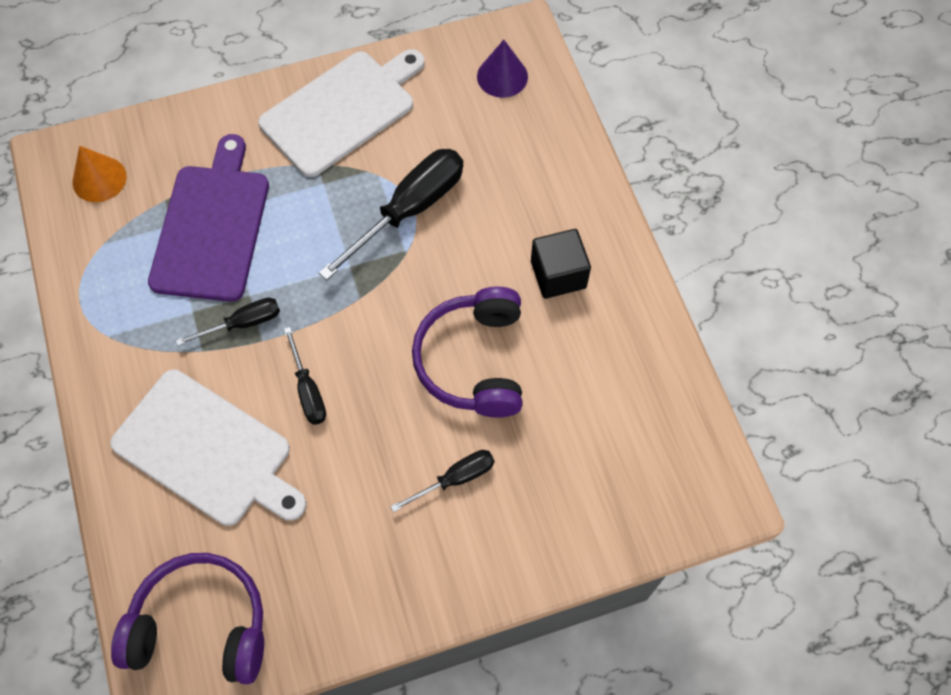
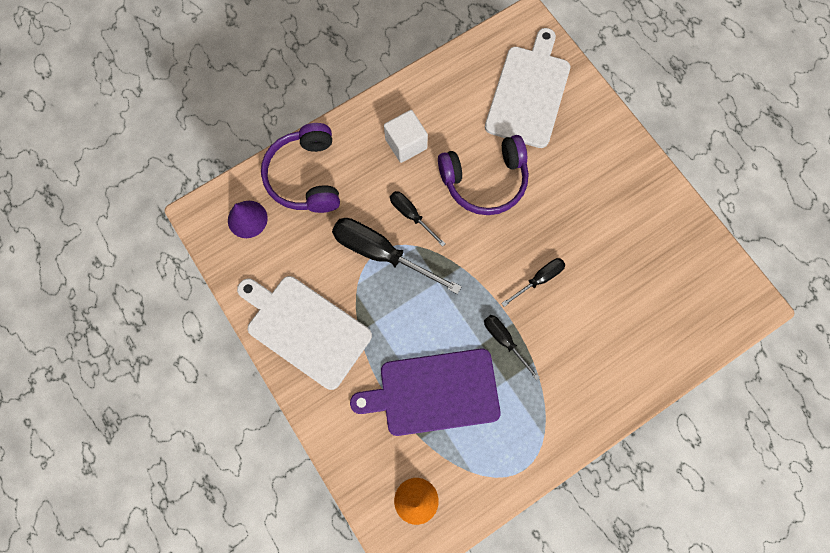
camera: 105 degrees left, 10 degrees up
white cutting board [110,370,306,526] -> white cutting board moved to [485,28,570,148]
purple headphones [111,553,264,684] -> purple headphones moved to [261,123,340,213]
black screwdriver [390,450,494,512] -> black screwdriver moved to [390,191,446,247]
black cube [531,229,591,299] -> white cube [384,110,428,163]

